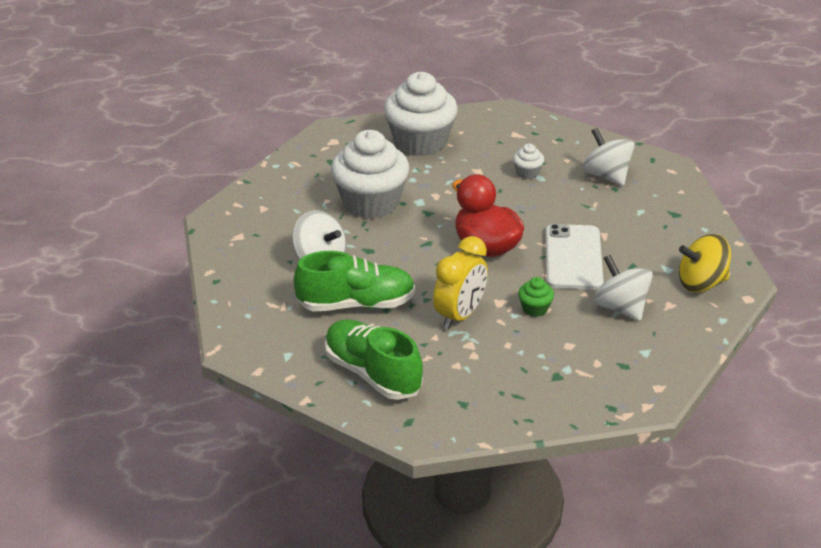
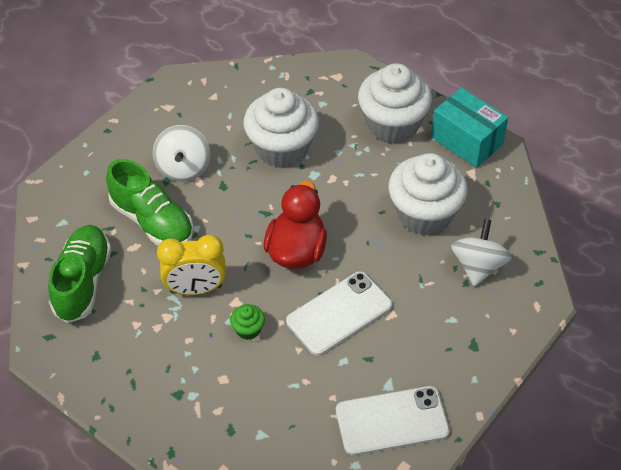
camera: 50 degrees right, 15 degrees up
white cupcake [513,144,544,179] -> white cupcake [388,153,467,235], size x2.40
white spinning top [594,255,653,321] -> none
yellow spinning top [679,234,731,292] -> white phone [336,386,450,456]
none -> turquoise box [431,88,508,168]

